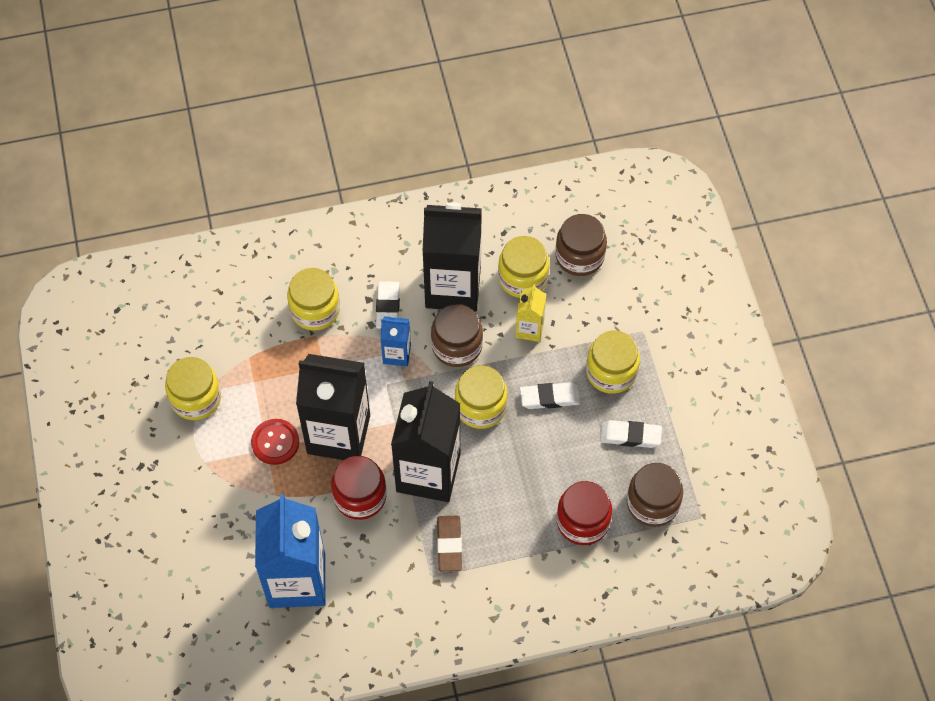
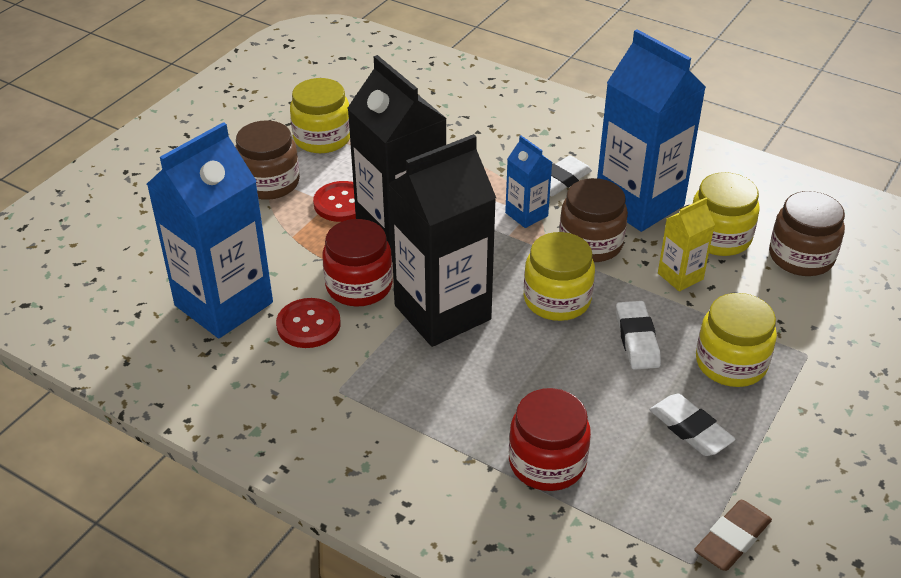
camera: 45 degrees right, 20 degrees down
yellow jar [287,268,340,331] -> none
black carton [422,202,482,312] -> blue carton [597,29,706,232]
brown eraser [437,516,462,571] -> brown eraser moved to [694,500,772,571]
white eraser [520,382,581,409] -> white eraser turned 45 degrees clockwise [616,301,661,370]
brown jar [627,463,683,527] -> brown jar moved to [235,120,300,200]
none -> red button [276,298,341,348]

